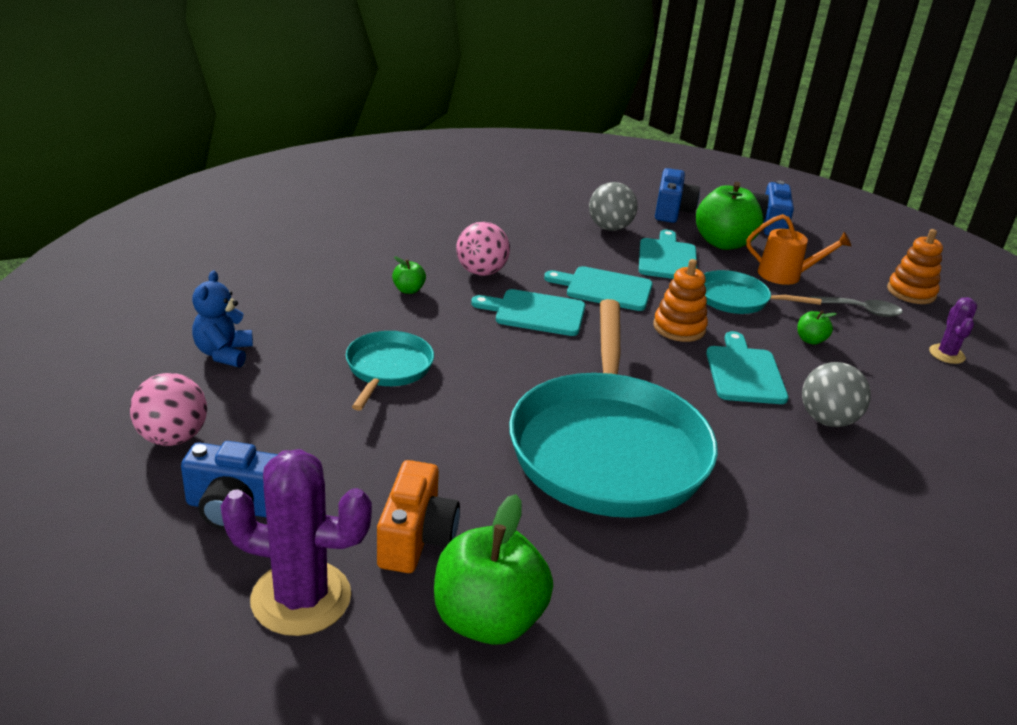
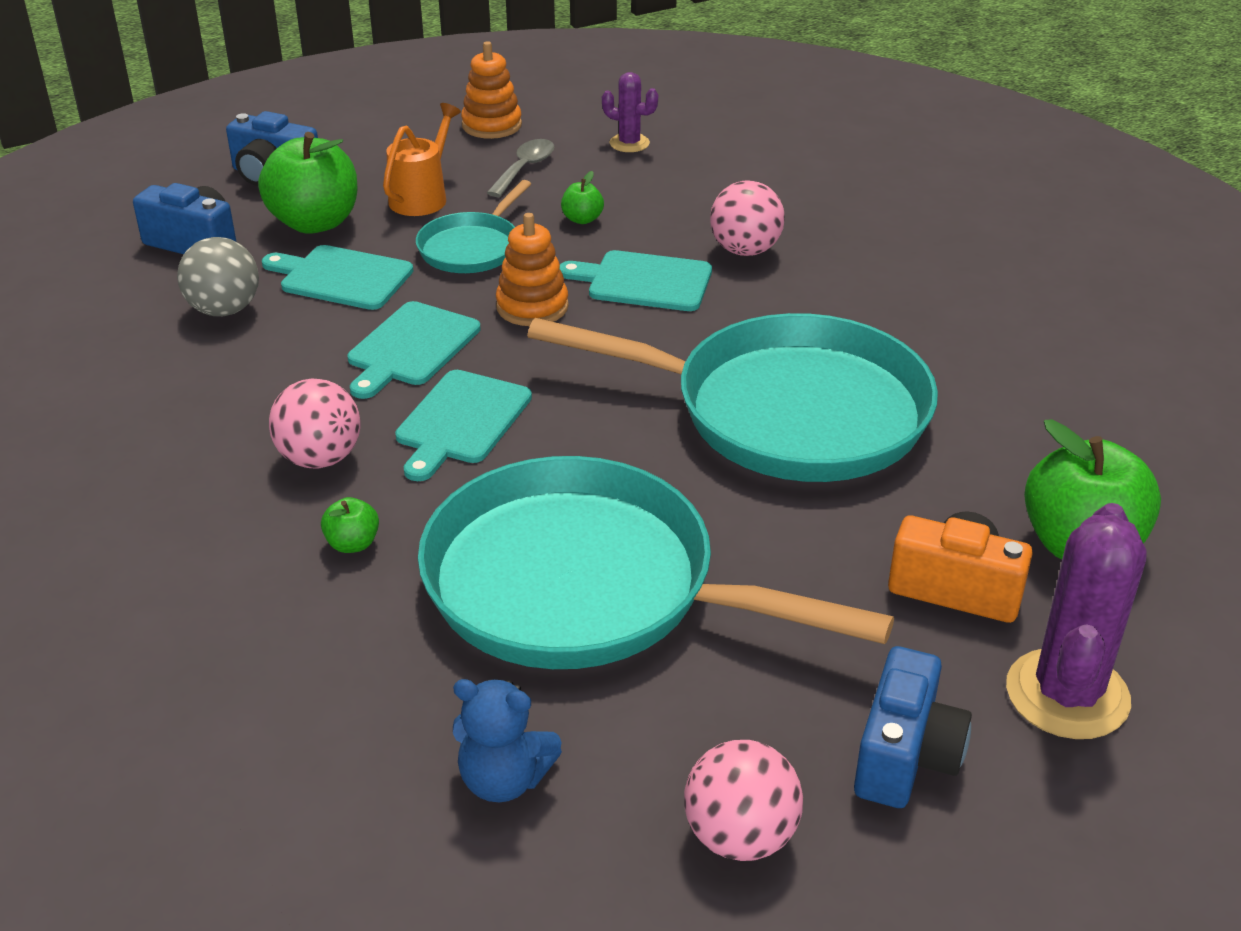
camera: 75 degrees left, 5 degrees up
turquoise pan [346,331,434,411] -> turquoise pan [418,456,894,669], size x2.11
grey ball [802,362,871,427] -> pink ball [710,180,785,256]

